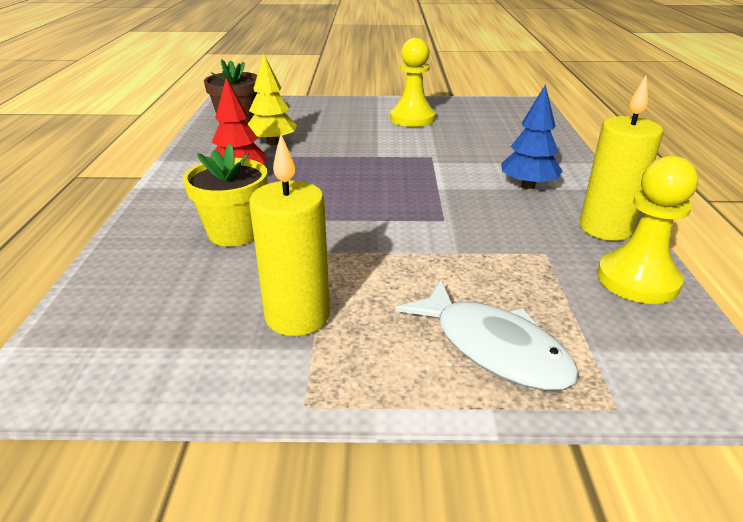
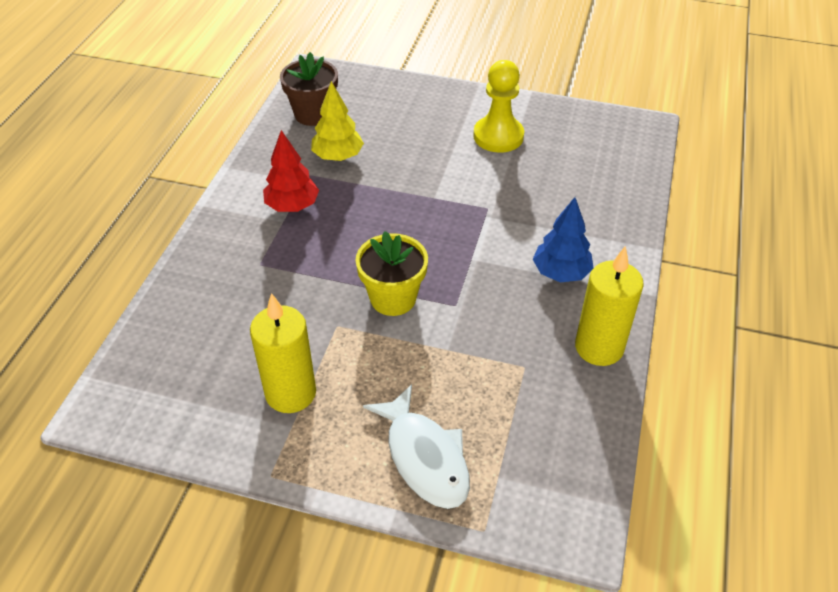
camera: 15 degrees right, 15 degrees up
yellow flower pot [183,143,268,246] -> yellow flower pot moved to [355,231,428,316]
yellow pawn [597,156,698,304] -> none

